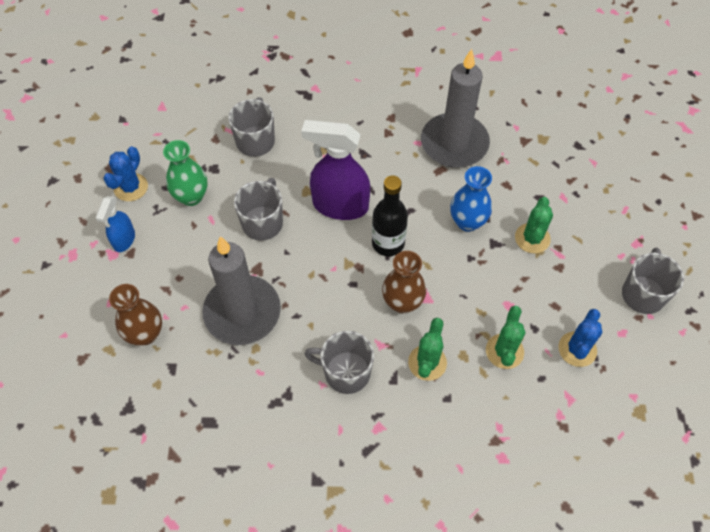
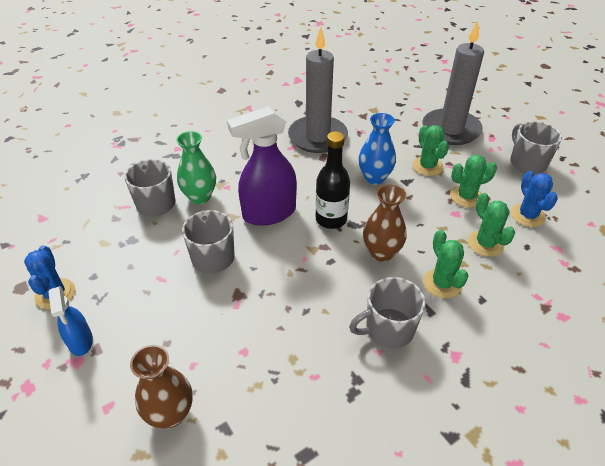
camera: 35 degrees left, 15 degrees down
green vase [163,140,207,206] -> green vase moved to [176,131,216,204]
grey candle [202,236,281,345] -> grey candle moved to [423,20,484,145]
none -> green cactus [450,155,497,208]

